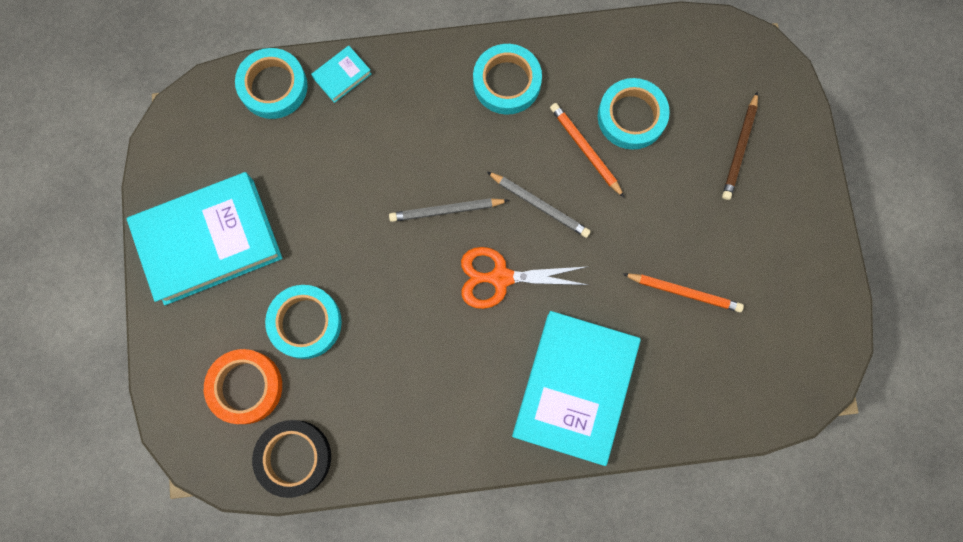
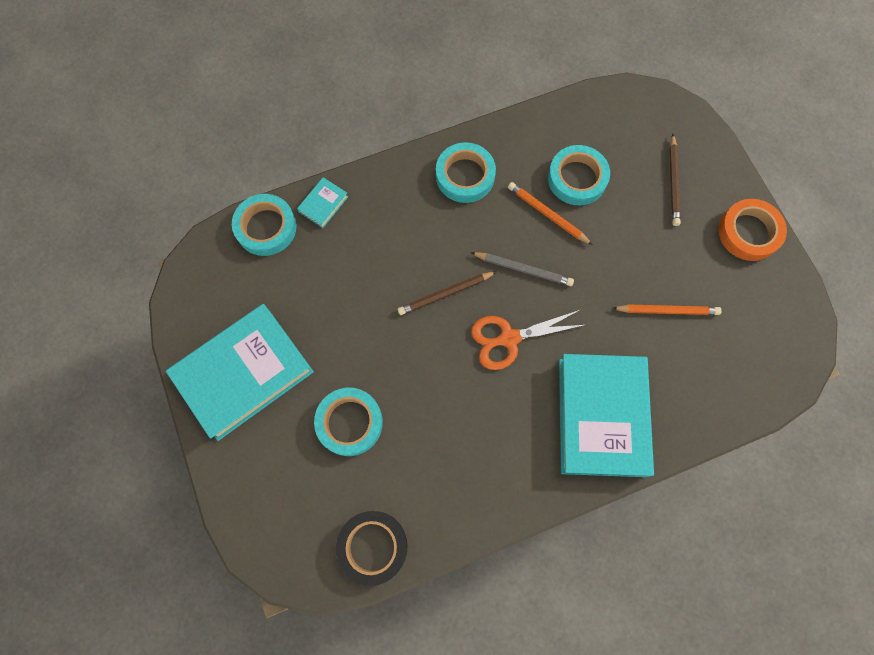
camera: 15 degrees left, 5 degrees down
orange tape [204,349,282,424] -> orange tape moved to [718,199,787,261]
grey pencil [389,198,509,222] -> brown pencil [398,271,497,315]

